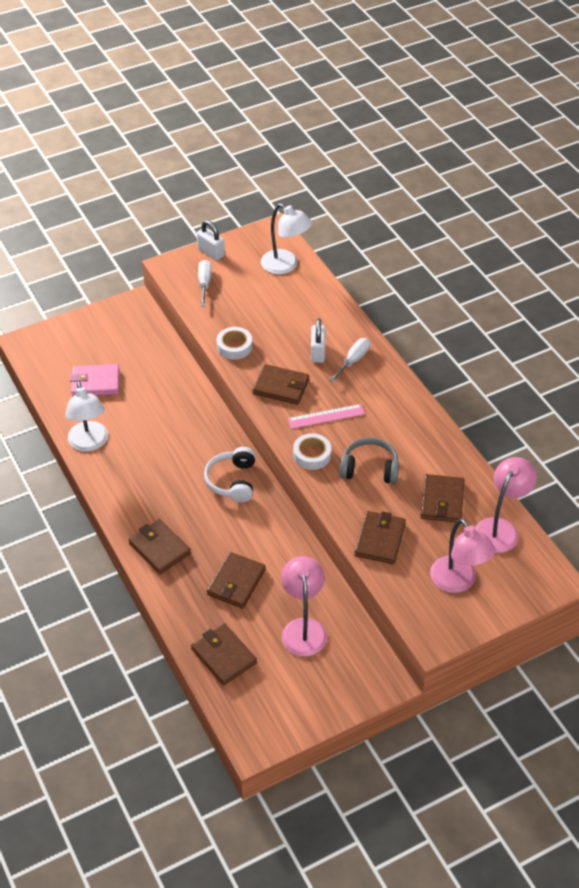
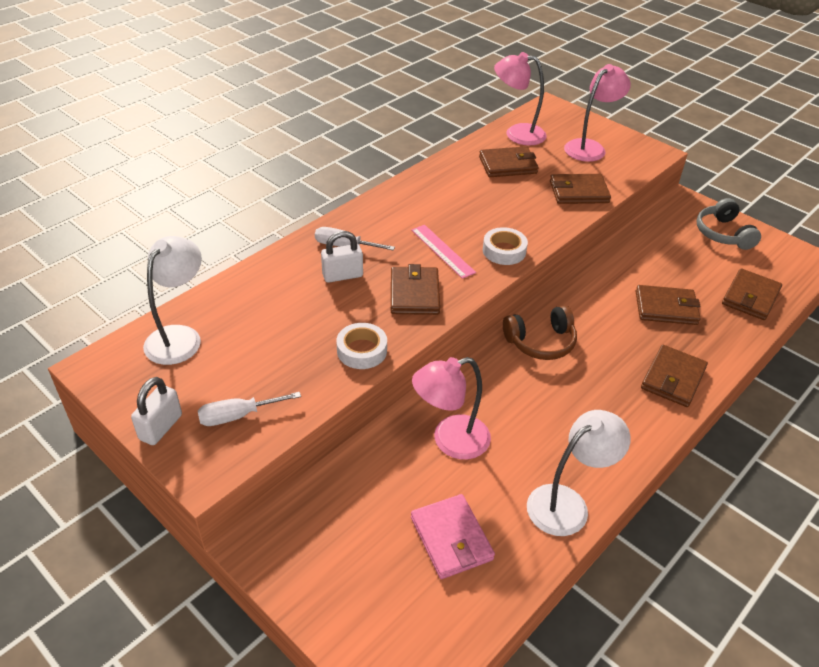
camera: 110 degrees left, 5 degrees down
white headphones [204,447,255,502] -> brown headphones [503,305,577,360]
pink lamp [281,556,327,657] -> pink lamp moved to [412,357,491,460]
grey headphones [339,438,399,484] -> grey headphones moved to [697,198,761,250]

